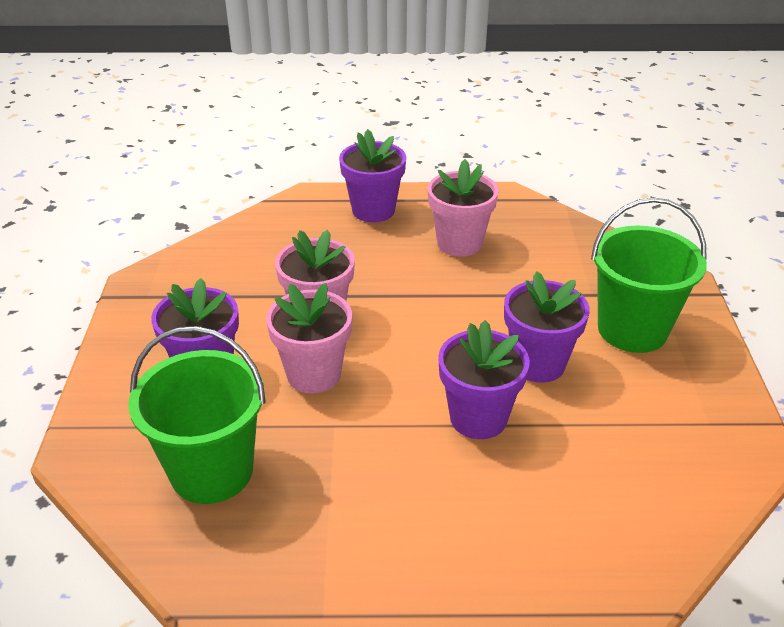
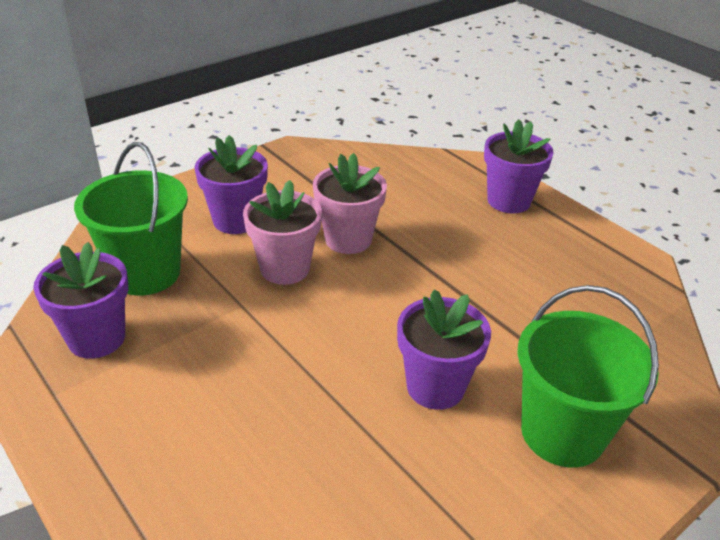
camera: 50 degrees right, 0 degrees up
pink flower pot [428,159,499,257] -> none
purple flower pot [438,320,530,439] -> purple flower pot moved to [33,242,128,359]

